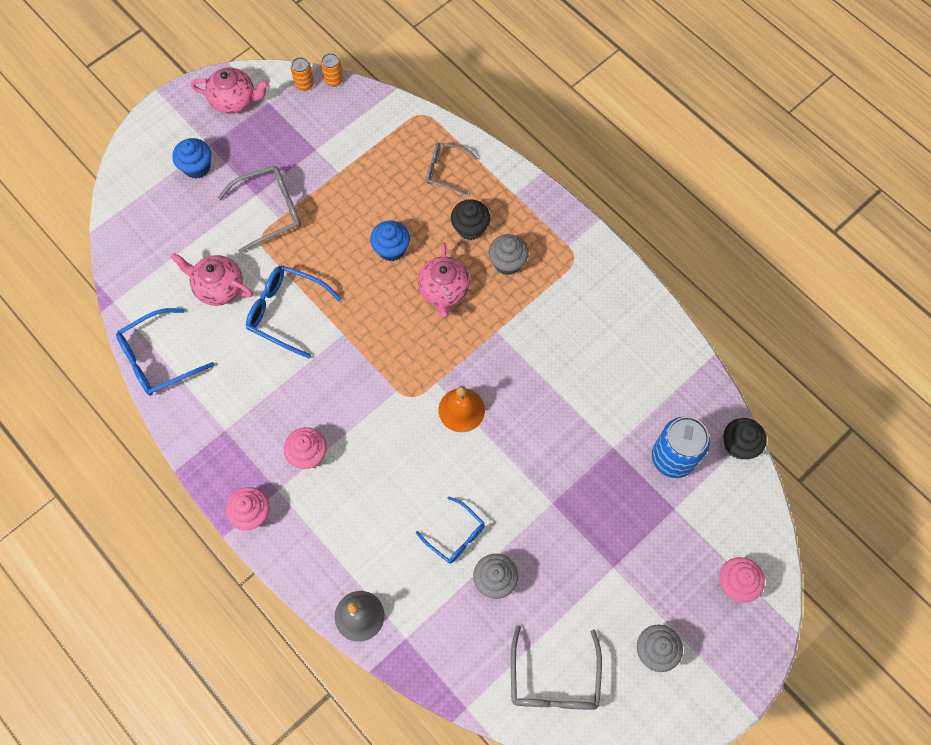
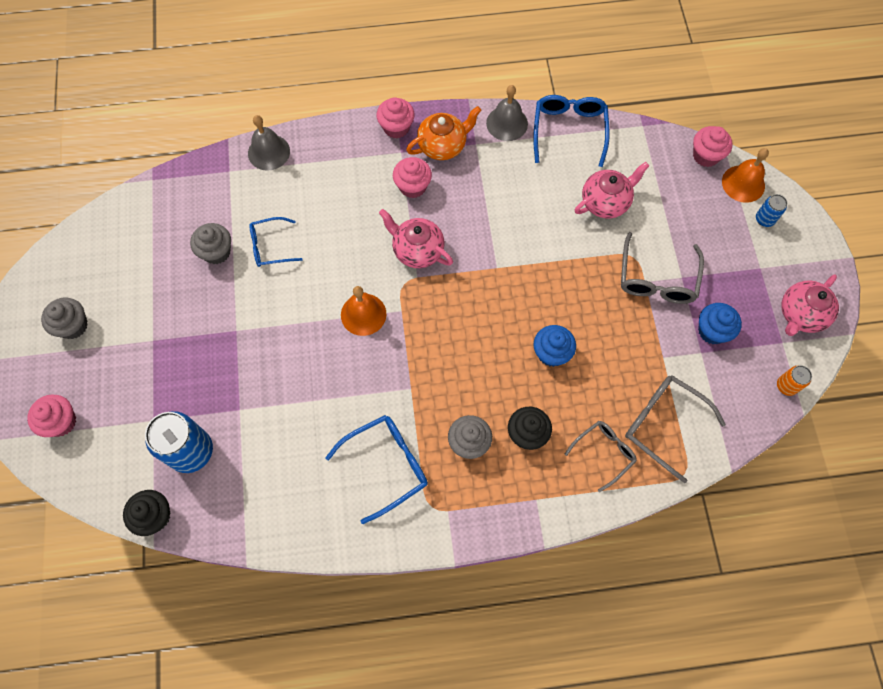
camera: 125 degrees right, 0 degrees up
blue cupcake [172,138,211,179] -> blue cupcake moved to [698,303,742,344]
blue glasses [246,265,342,359] -> blue glasses moved to [326,415,428,524]
orange can [321,53,343,87] -> none
pink teapot [418,242,470,318] -> pink teapot moved to [379,209,453,268]
grey glasses [511,625,602,710] -> grey glasses moved to [625,375,726,483]
none -> orange teapot [406,106,481,160]
none -> grey bell [486,85,528,141]
none -> pink cupcake [693,126,733,167]
none -> orange bell [722,148,769,203]
none -> blue can [756,194,787,227]

